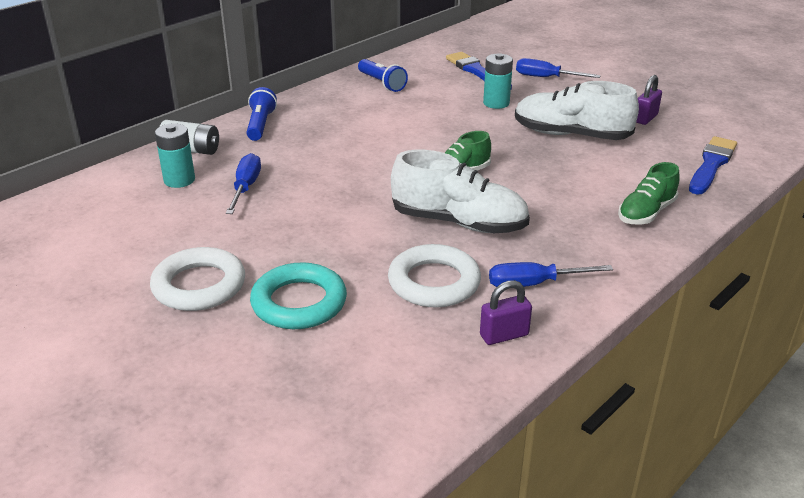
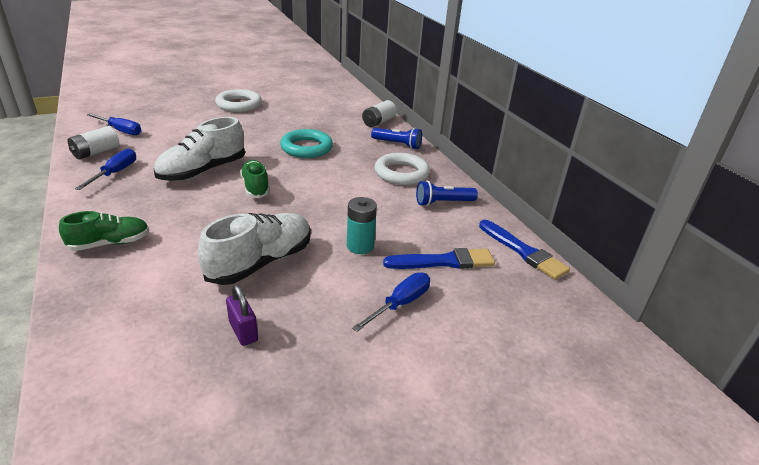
camera: 110 degrees right, 0 degrees up
turquoise battery [155,123,195,188] -> none
blue screwdriver [226,153,261,214] -> blue screwdriver moved to [87,113,141,135]
turquoise ring [250,262,347,329] -> turquoise ring moved to [280,129,333,158]
white ring [388,244,481,308] -> white ring moved to [375,153,430,185]
purple padlock [480,280,532,345] -> white battery [68,126,119,159]
green shoe [618,162,680,225] -> green shoe turned 90 degrees clockwise [59,211,149,251]
blue brush [689,136,737,195] -> blue brush moved to [479,220,570,280]

